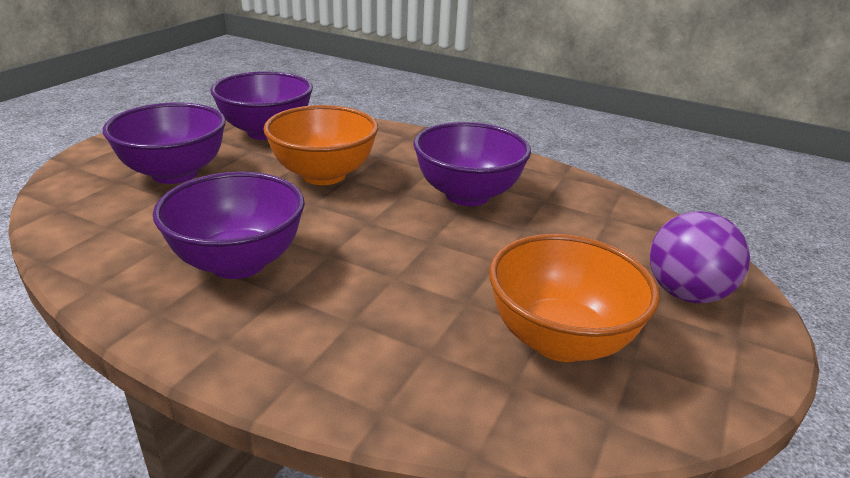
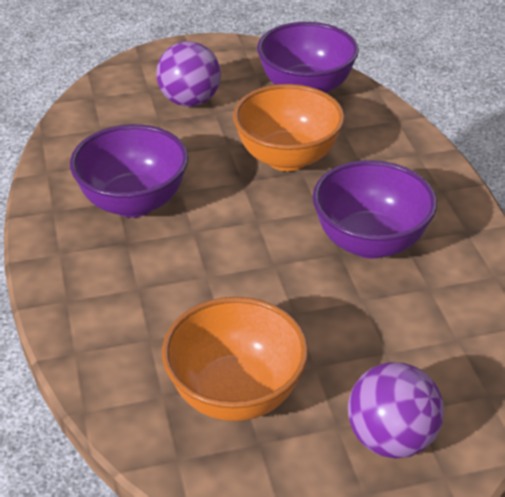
camera: 50 degrees right, 10 degrees up
purple bowl [103,102,226,184] -> purple ball [156,41,221,107]

